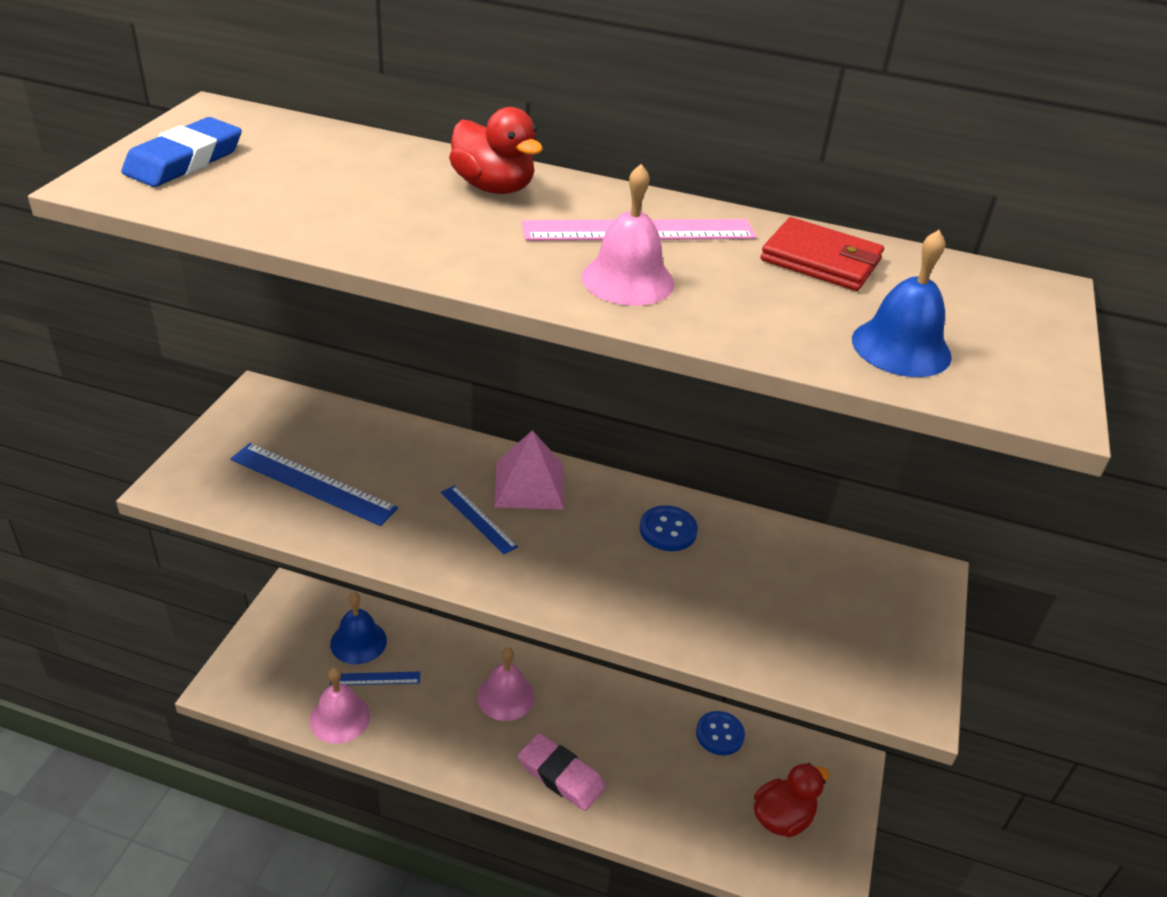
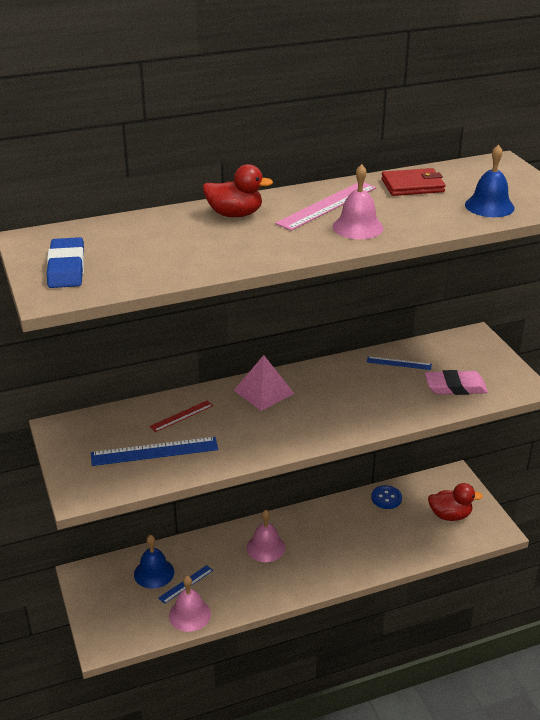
camera: 35 degrees left, 5 degrees down
blue ruler [441,485,518,554] -> blue ruler moved to [367,356,432,370]
pink eraser [518,733,605,811] -> pink eraser moved to [425,370,488,395]
blue button [640,505,698,551] -> none
red duck [754,763,830,838] -> red duck turned 75 degrees clockwise [428,483,483,521]
none -> red ruler [149,401,213,432]

